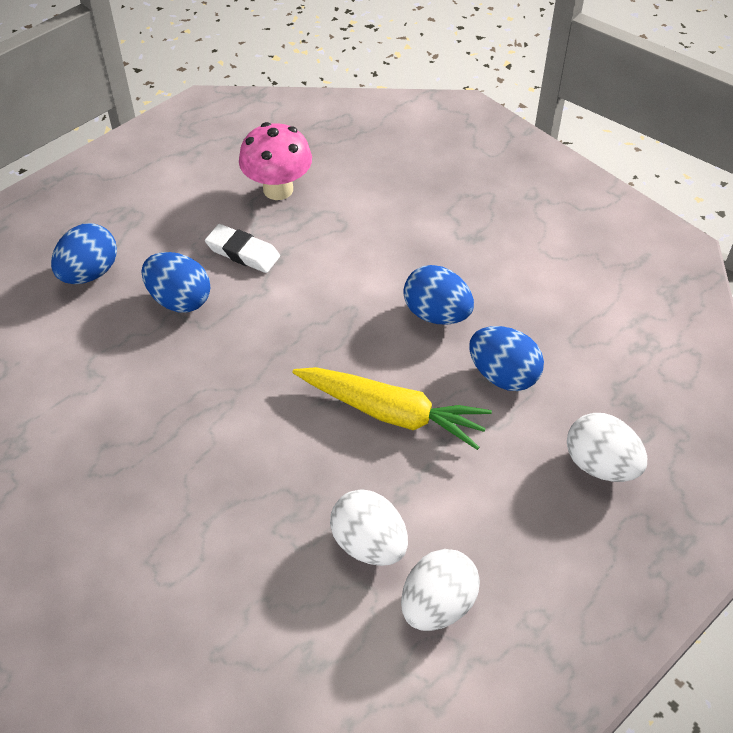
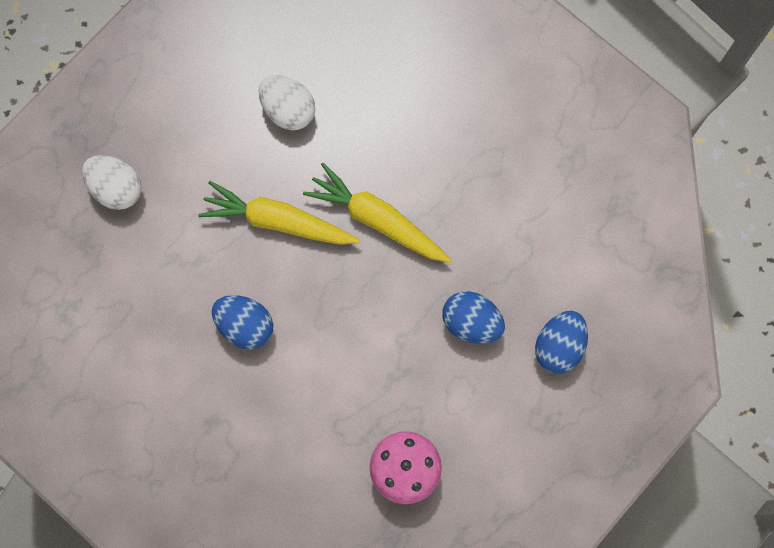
camera: 175 degrees right, 25 degrees up
white eraser [205,224,280,273] -> none
white egg [401,549,480,631] -> none
blue egg [469,326,544,391] -> none
none -> yellow carrot [303,163,451,263]

